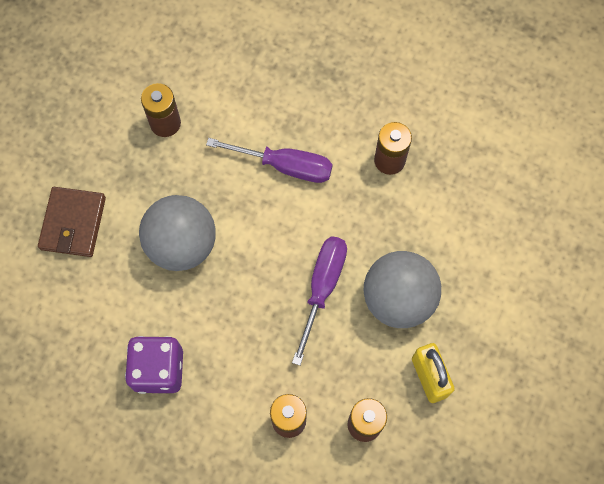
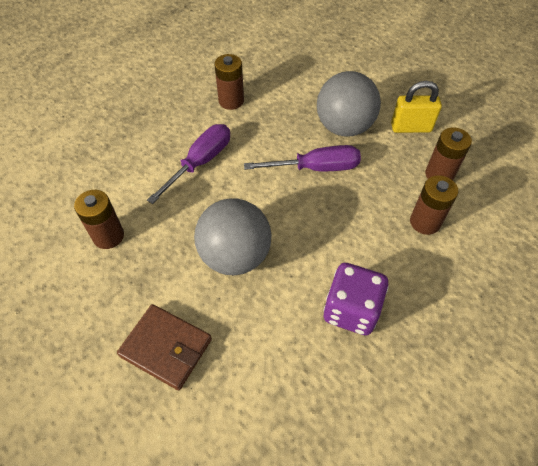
camera: 70 degrees left, 15 degrees down
purple screwdriver [292,236,347,365] -> purple screwdriver turned 135 degrees clockwise [244,145,361,171]

